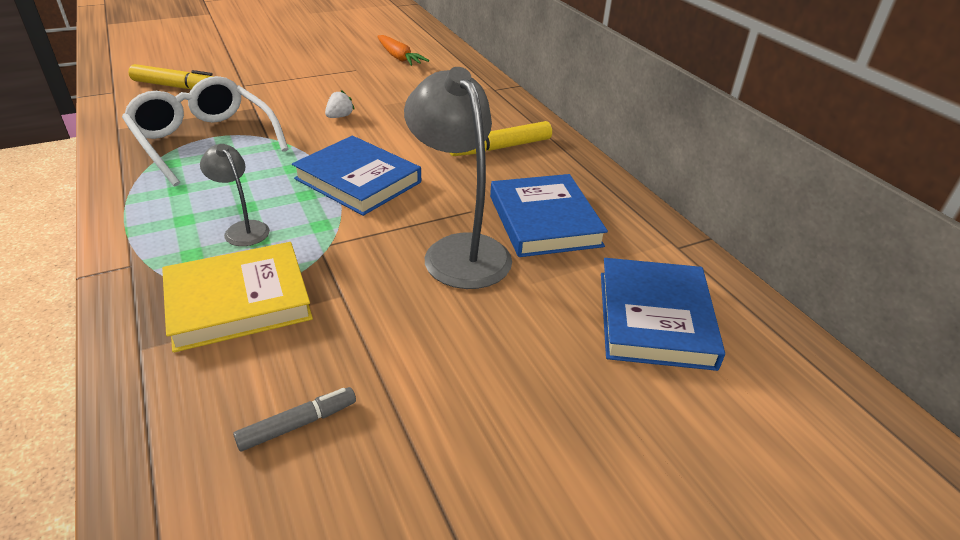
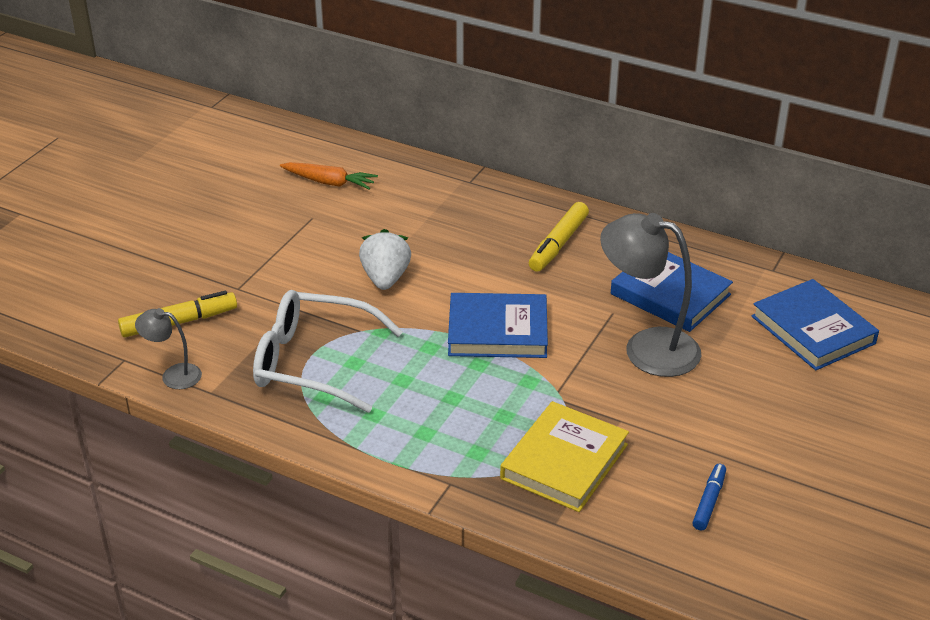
camera: 35 degrees left, 0 degrees up
grey lamp [200,144,270,246] -> grey lamp moved to [135,308,202,389]
grey marker [233,387,356,452] -> blue marker [692,463,726,531]
white strawberry [325,90,355,118] -> white strawberry [359,229,411,290], size x1.85

